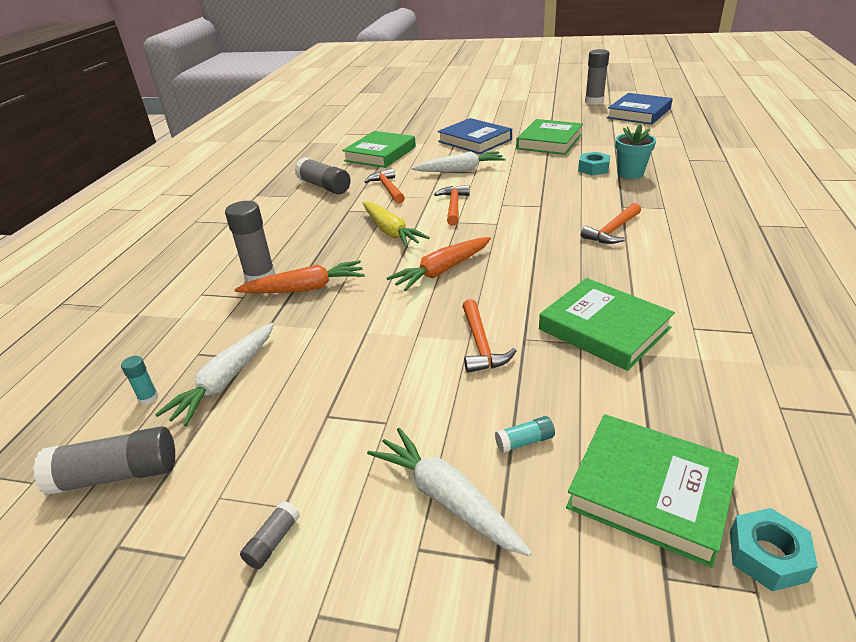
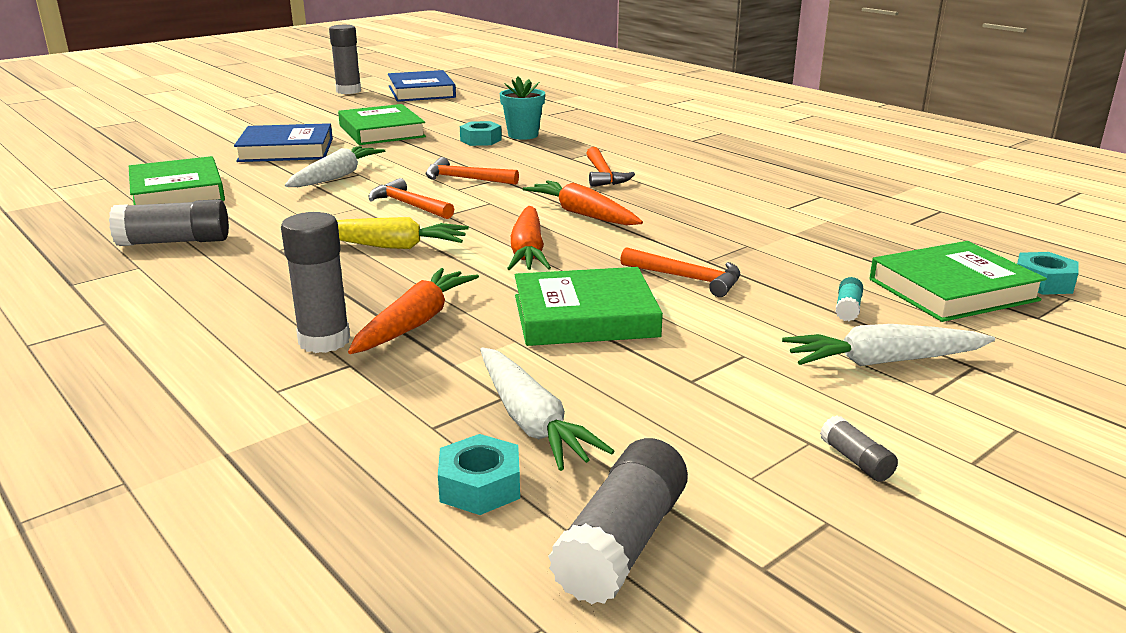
camera: 55 degrees left, 10 degrees down
turquoise glue stick [121,356,158,405] -> turquoise nut [438,434,520,515]
orange hammer [364,168,405,204] -> orange hammer moved to [426,157,519,185]
green book [539,278,675,371] -> green book moved to [515,267,663,346]
none -> orange carrot [523,180,643,225]

